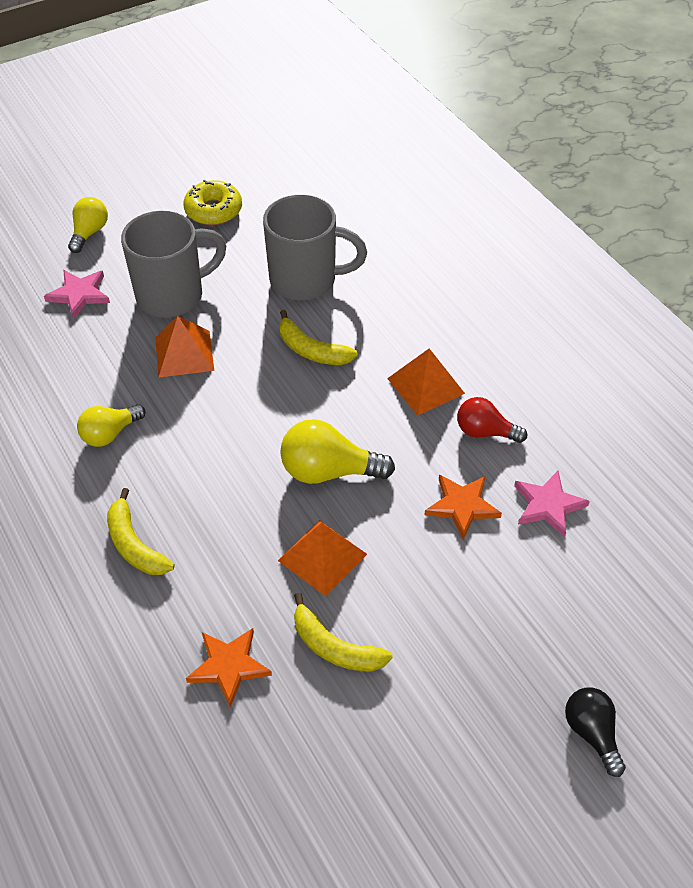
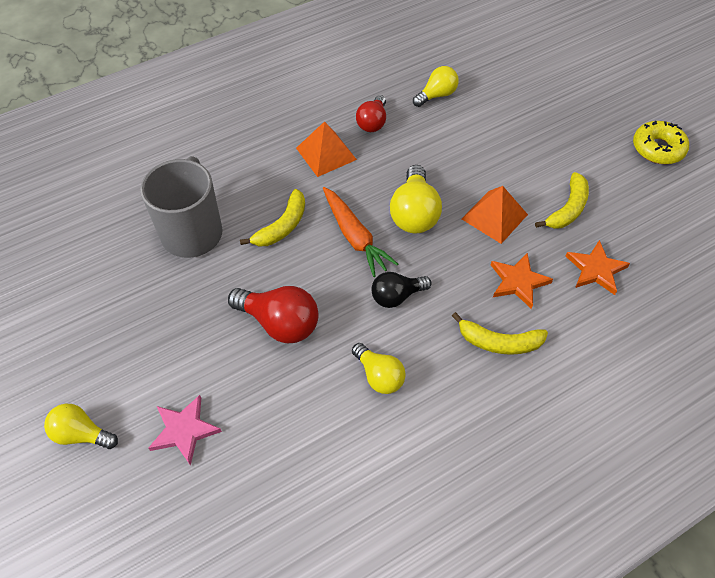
camera: 90 degrees left, 5 degrees up
yellow banana [107,488,174,575] -> yellow banana turned 45 degrees clockwise [452,312,548,355]
grey mug [121,211,226,318] -> none
orange pyramid [155,316,214,378] -> red light bulb [228,286,319,343]
yellow donut [183,179,242,225] -> yellow donut moved to [633,121,689,164]
orange star [424,474,502,539] -> orange star moved to [491,253,553,309]
pink star [514,471,590,538] -> yellow light bulb [413,66,459,107]
black light bulb [565,688,626,777] -> black light bulb moved to [372,272,432,308]
none -> orange carrot [323,187,398,277]

